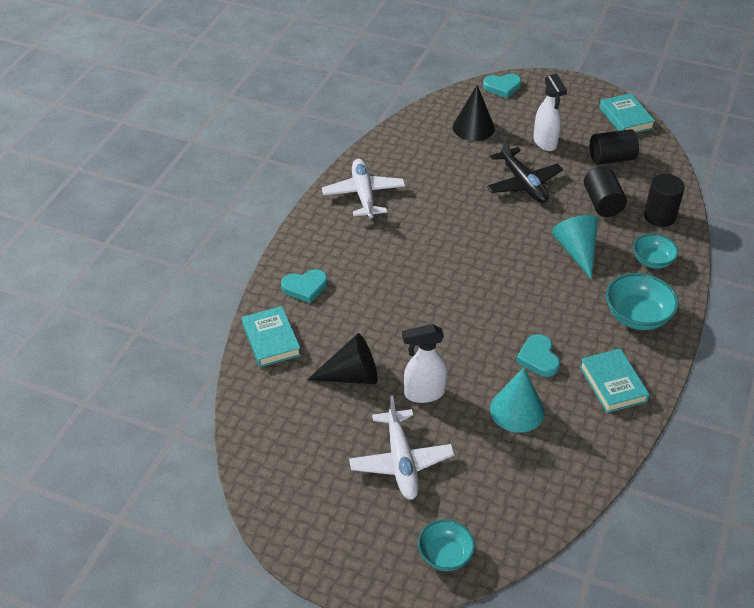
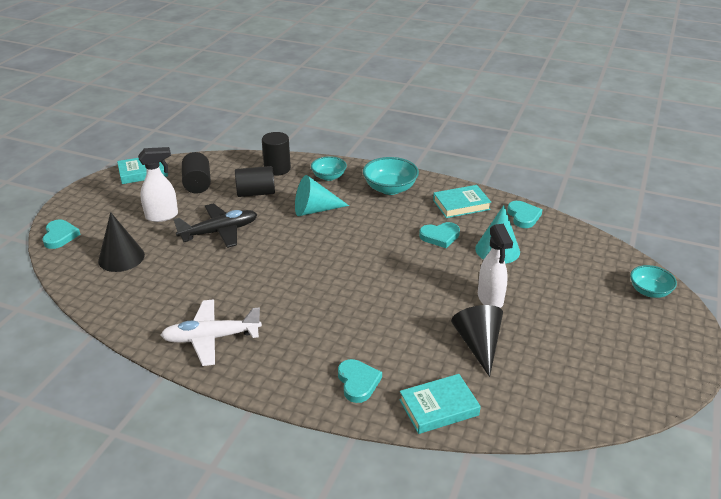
camera: 90 degrees left, 10 degrees down
white plane [349,396,455,500] -> none
none -> turquoise heart [507,201,542,228]

